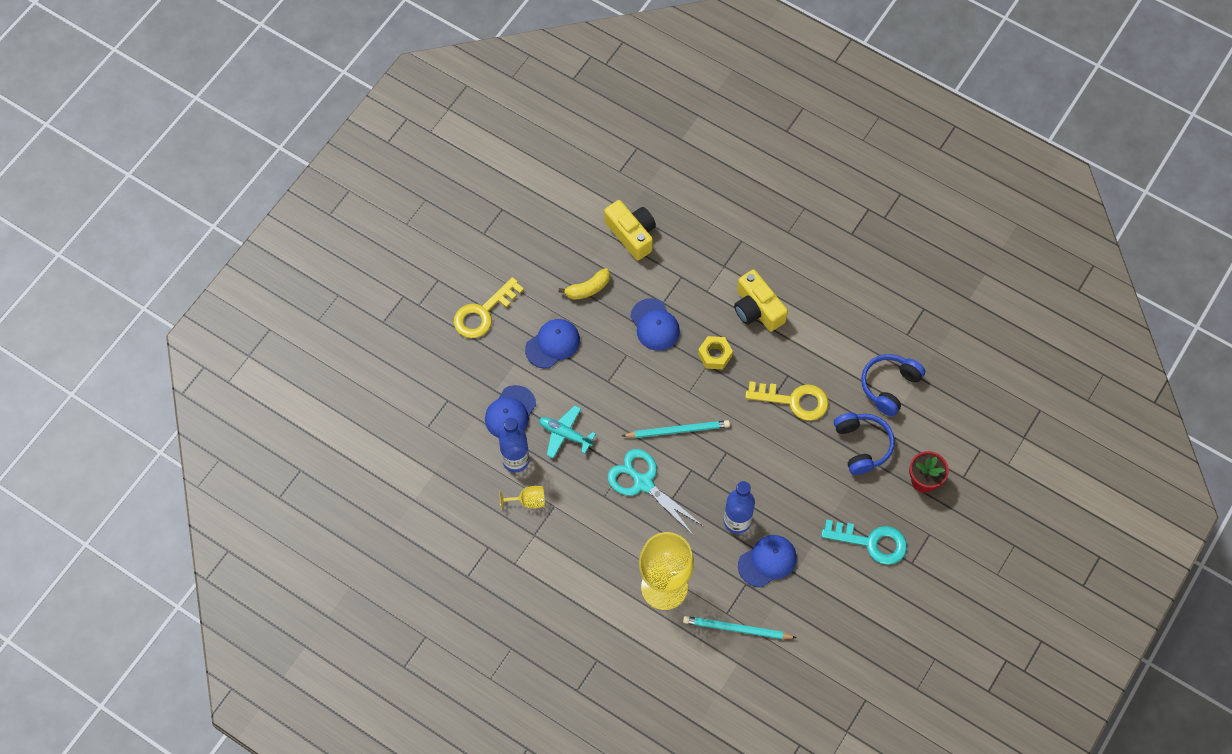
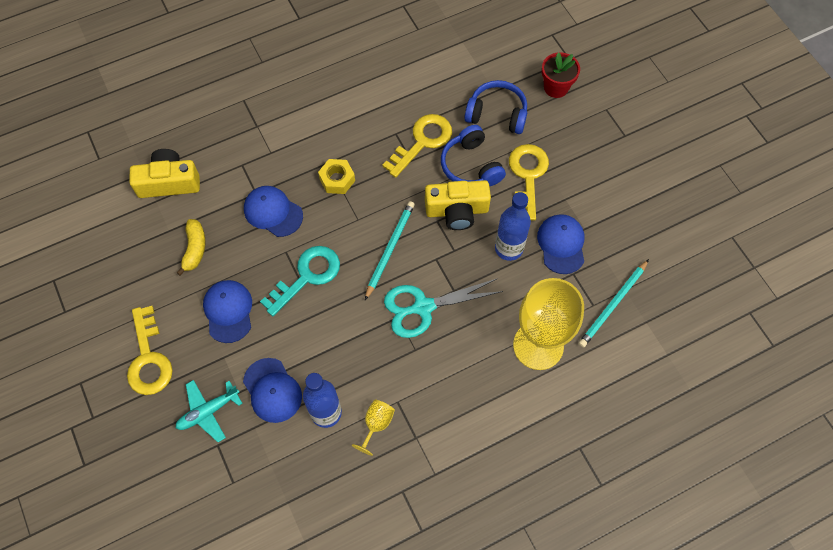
camera: 60 degrees left, 0 degrees up
turquoise plane [539,405,596,458] -> turquoise plane moved to [176,380,243,442]
blue cap [630,298,680,351] -> blue cap turned 150 degrees counterclockwise [244,186,303,237]
yellow camera [734,270,788,331] -> yellow camera moved to [425,180,491,230]
turquoise key [821,519,907,565] -> turquoise key moved to [260,246,340,316]
blue headphones [861,354,925,416] -> blue headphones moved to [441,125,506,186]
none -> yellow key [509,144,549,220]

